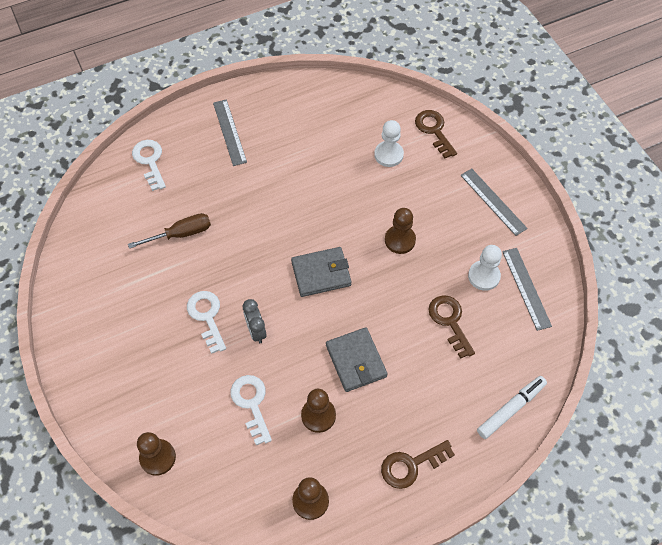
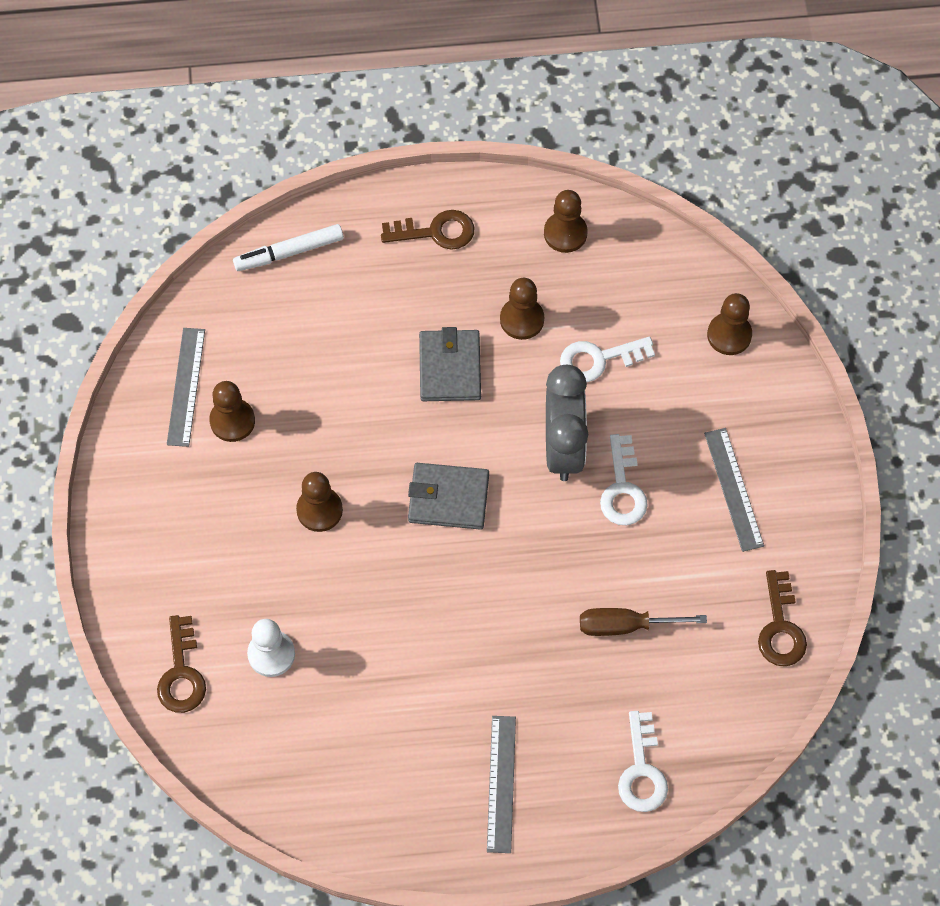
camera: 160 degrees left, 5 degrees up
white key [231,375,272,445] -> white key turned 75 degrees clockwise [560,337,655,383]
grey clock [243,299,267,343] -> grey clock [546,365,588,481], size x1.87
brown key [428,295,475,359] -> brown key moved to [758,570,807,666]
grey ruler [460,168,528,236] -> grey ruler moved to [704,428,764,552]
white pawn [468,245,502,291] -> brown pawn [209,381,255,442]

